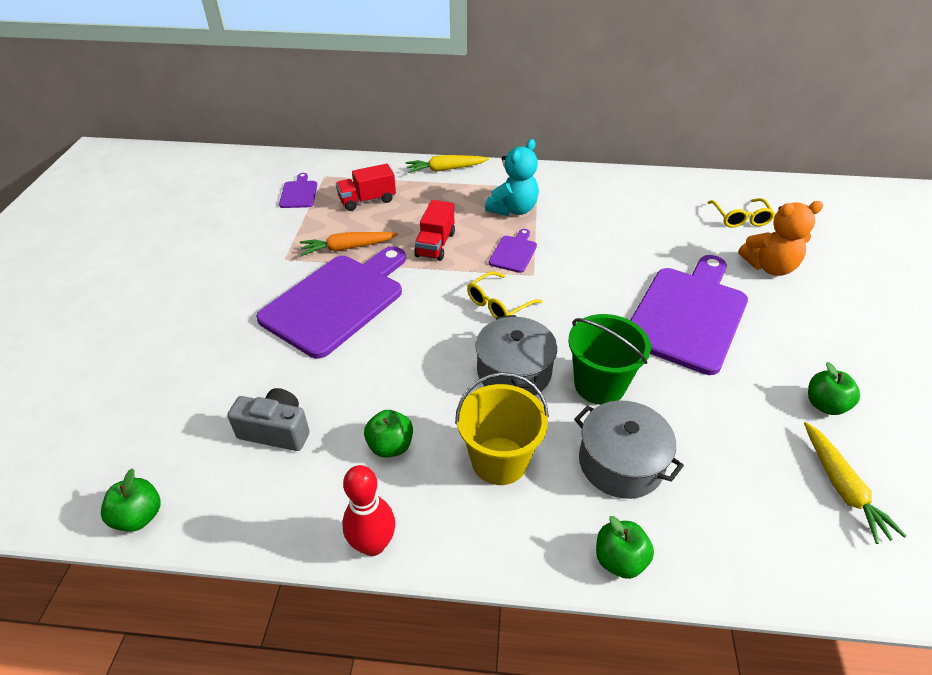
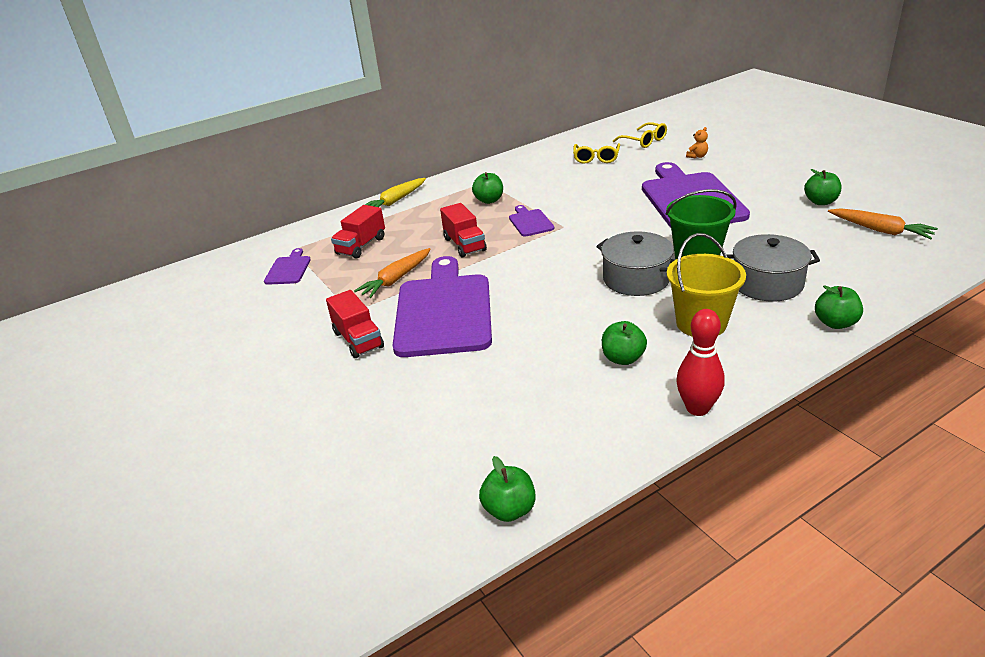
camera: 35 degrees left, 10 degrees down
grey camera [227,388,310,451] -> none
purple cutting board [279,173,317,208] -> purple cutting board turned 45 degrees clockwise [264,248,311,285]
yellow glasses [467,271,542,318] -> yellow glasses moved to [573,143,620,164]
turquoise teddy bear [485,139,539,216] -> green apple [472,172,503,204]
orange teddy bear [738,201,823,276] -> orange teddy bear [686,127,708,159], size x0.45
yellow carrot [804,422,906,544] -> orange carrot [828,208,938,239]
none -> red truck [326,290,384,358]

